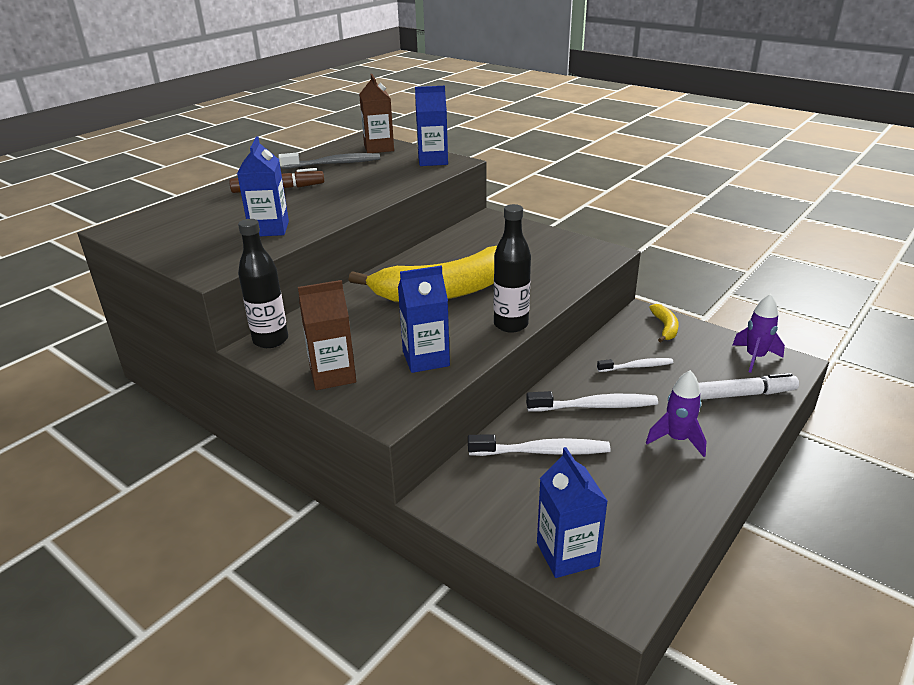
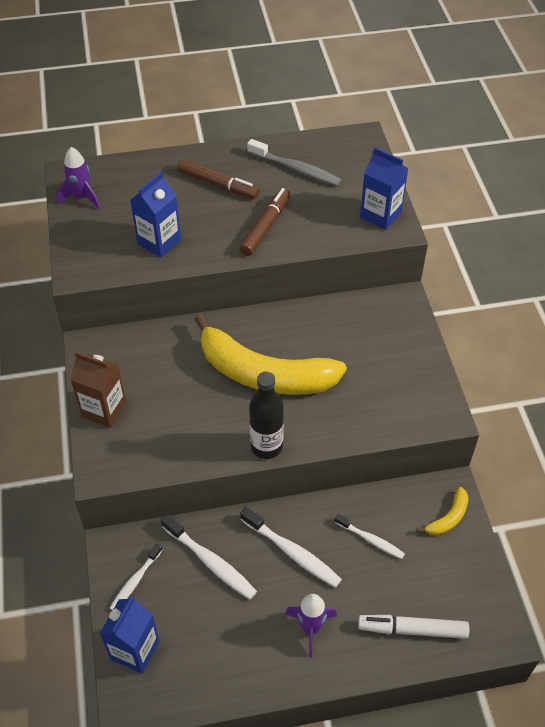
camera: 40 degrees right, 20 degrees up
black bottle [238,219,288,348] -> none
brown carton [359,74,394,153] -> none
blue carton [398,266,450,373] -> none
white marker [698,373,799,400] -> white marker turned 150 degrees clockwise [358,615,469,639]
purple rocket [732,294,785,373] -> purple rocket moved to [57,147,100,209]
none -> white toothbrush [110,543,162,610]
none -> brown marker [239,188,291,256]

